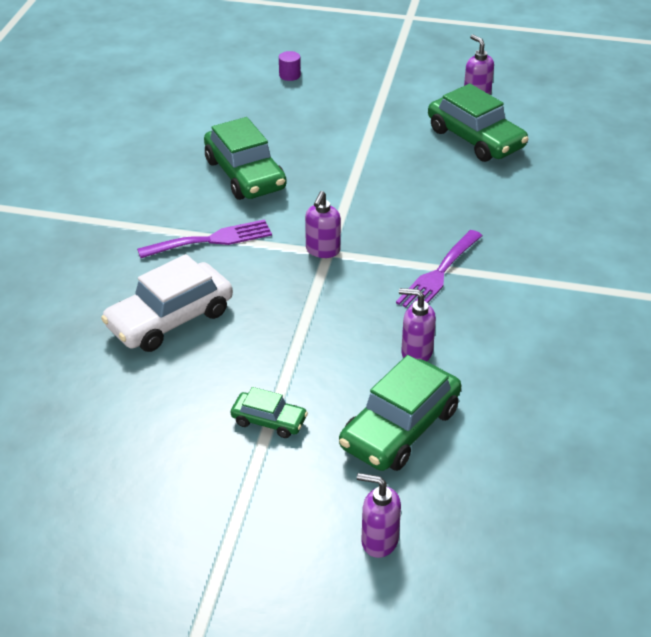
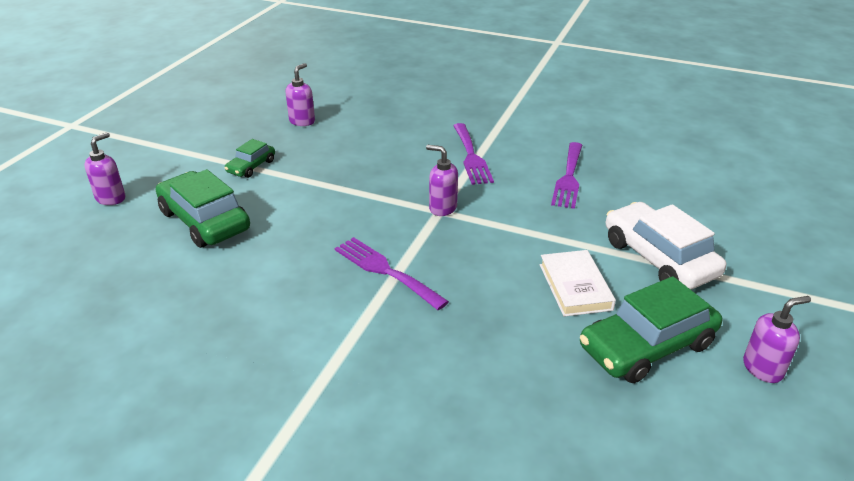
camera: 100 degrees right, 5 degrees down
white car [101,254,233,352] -> white car moved to [606,202,726,290]
green car [204,117,287,200] -> purple fork [551,142,582,209]
purple cylinder [279,51,301,81] -> none
purple soap dispenser [399,288,436,361] -> purple soap dispenser moved to [285,63,315,126]
none -> white book [540,250,616,317]

